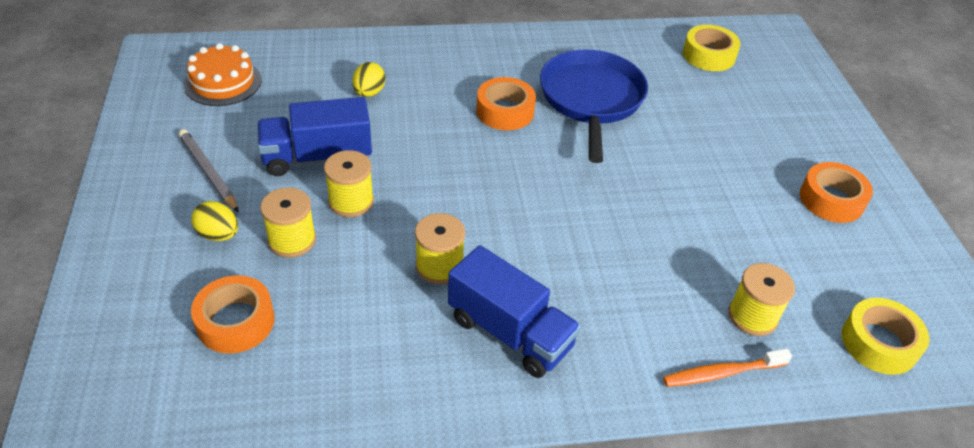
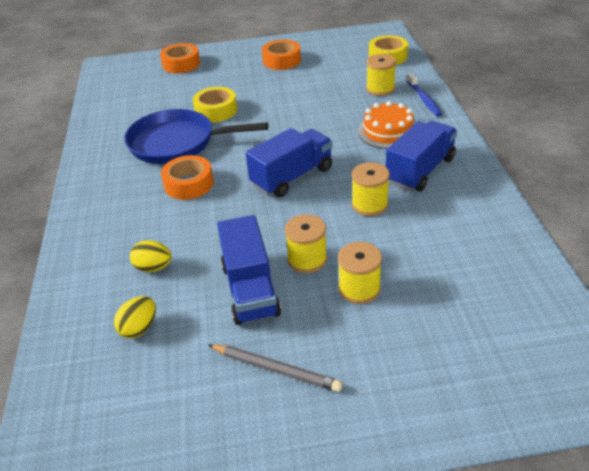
camera: 85 degrees left, 5 degrees down
grey pencil [179,129,239,212] -> grey pencil turned 120 degrees counterclockwise [208,344,342,392]
orange cake [184,43,262,106] -> orange cake moved to [358,101,414,149]
yellow egg [191,201,238,241] -> yellow egg moved to [114,296,156,338]
orange tape [191,275,275,354] -> orange tape moved to [160,43,200,73]
orange toothbrush [663,348,792,387] -> blue toothbrush [407,73,442,117]
yellow tape [683,25,741,71] -> yellow tape moved to [193,87,237,122]
none -> blue truck [246,128,333,197]

